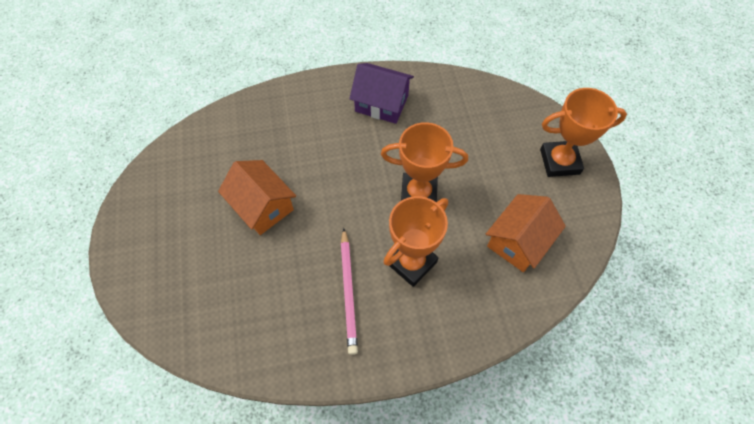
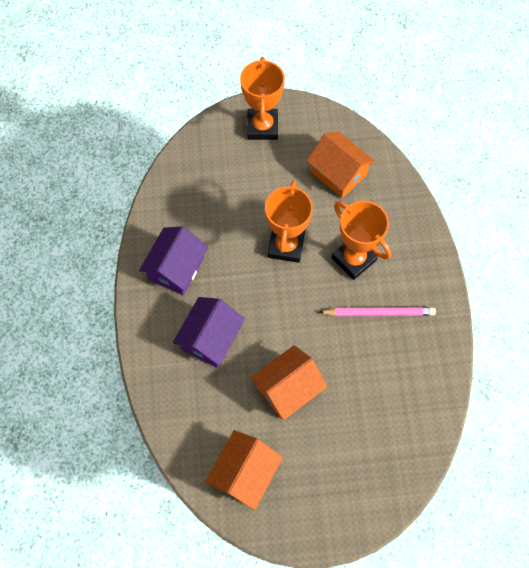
camera: 85 degrees left, 5 degrees up
none -> purple house [173,297,245,368]
none -> orange house [205,430,283,510]

